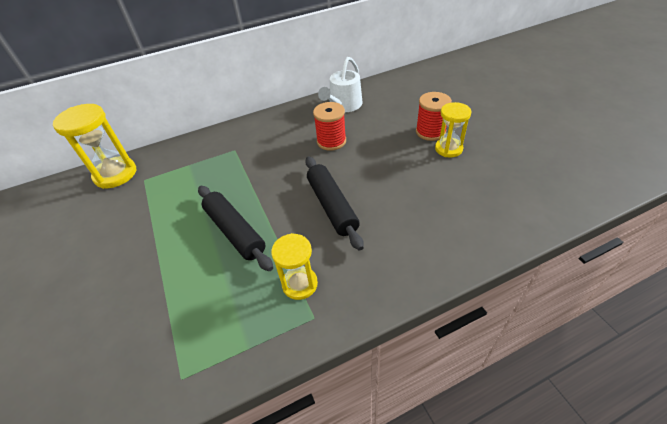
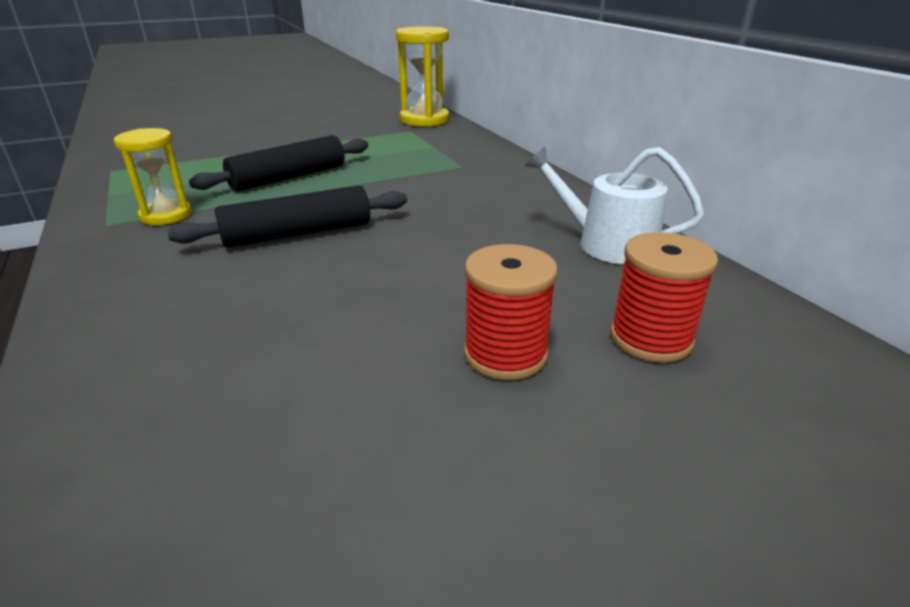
camera: 85 degrees right, 15 degrees down
red spool [313,102,346,151] -> red spool moved to [610,232,718,362]
yellow hourglass [435,102,471,157] -> none

